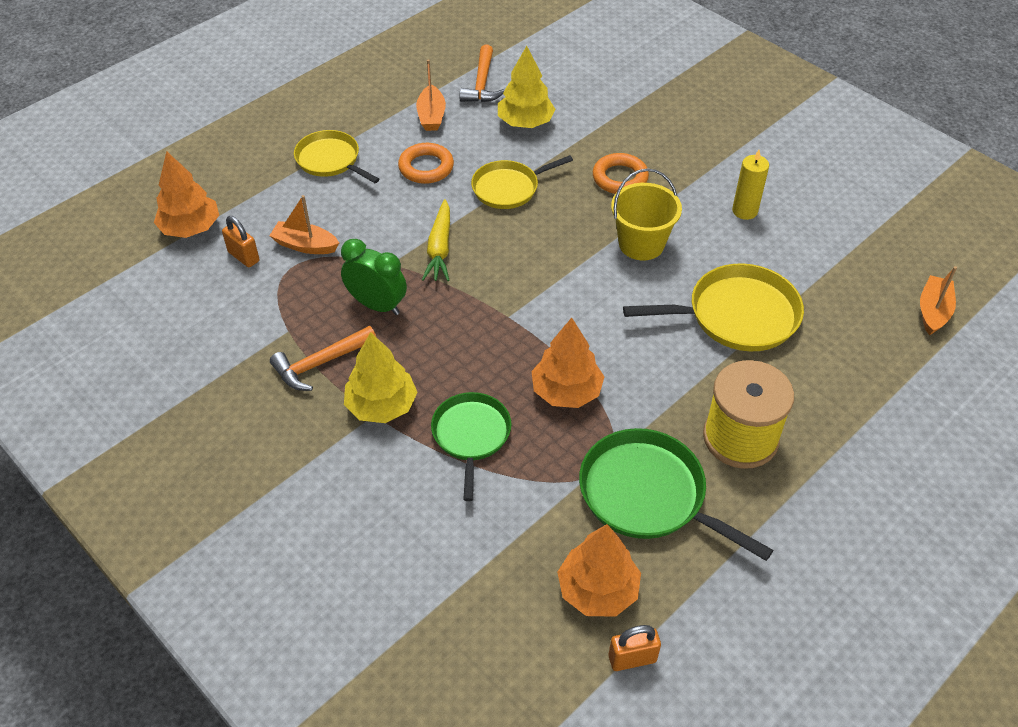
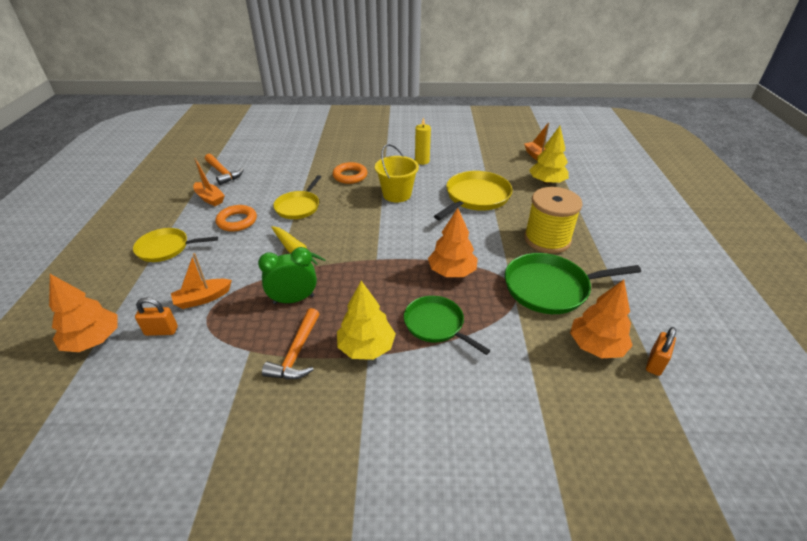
camera: 45 degrees left, 10 degrees down
yellow tree [498,46,556,128] -> yellow tree moved to [529,126,569,185]

